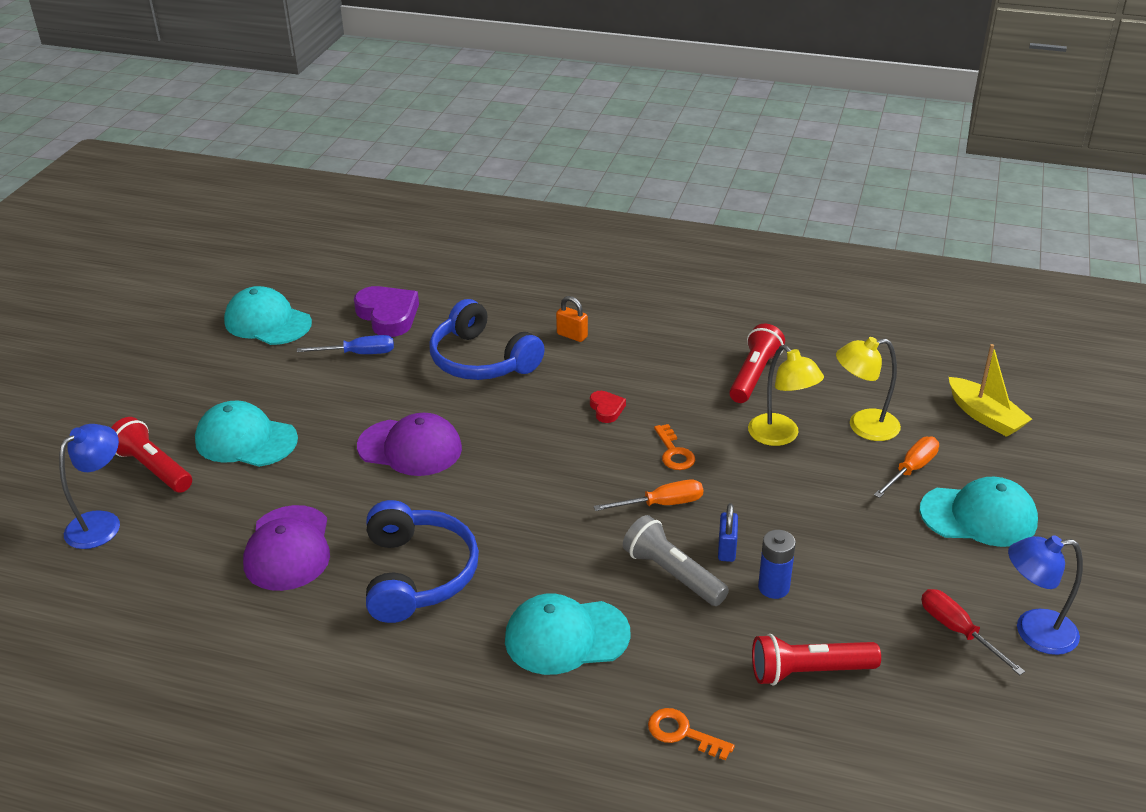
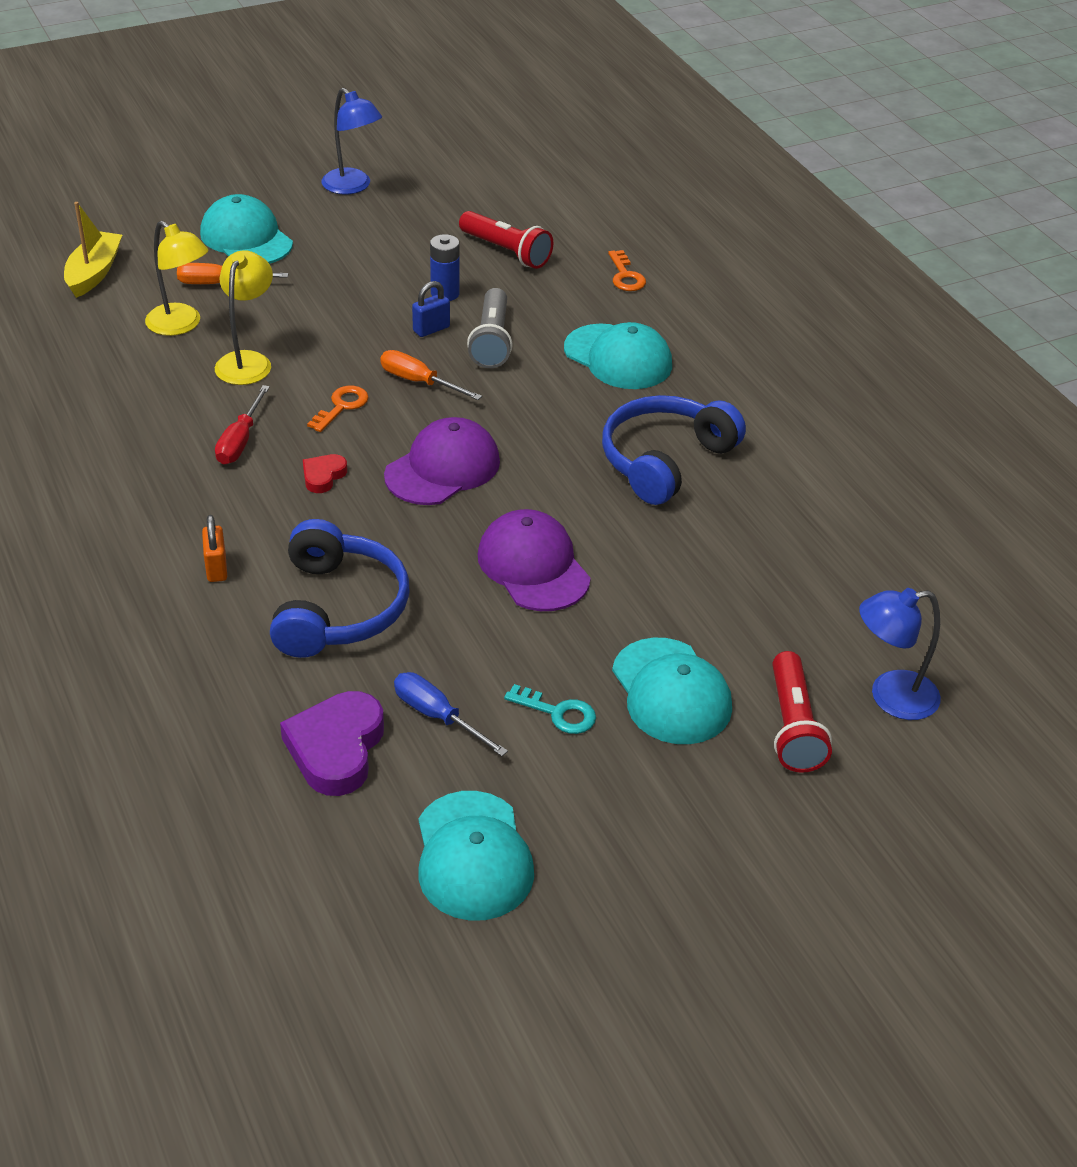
camera: 135 degrees left, 5 degrees up
purple cap [243,505,330,591] -> purple cap moved to [384,417,500,505]
red flashlight [729,324,785,403] -> none
red screwdriver [921,589,1025,675] -> red screwdriver moved to [215,385,270,464]
none -> turquoise key [504,684,596,734]

